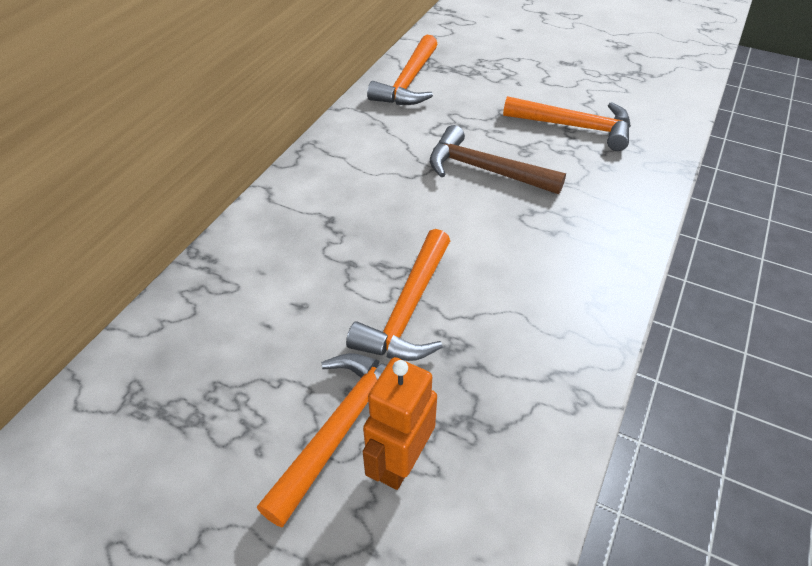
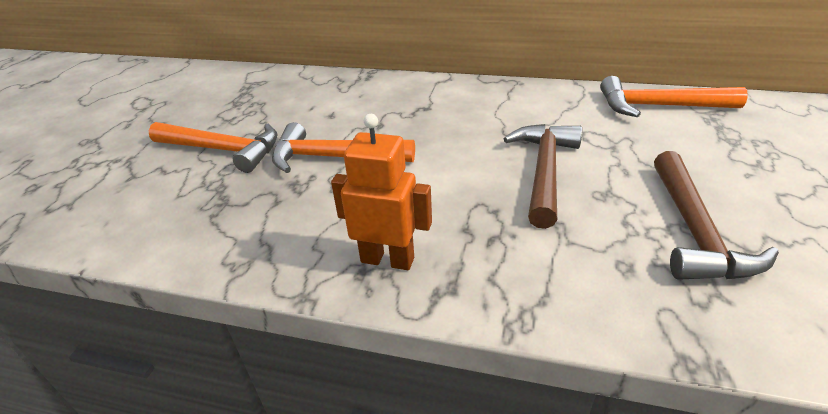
camera: 80 degrees right, 10 degrees down
orange robot [363,357,437,490] -> orange robot moved to [331,114,432,270]
orange hammer [503,96,631,151] -> brown hammer [654,151,779,280]

